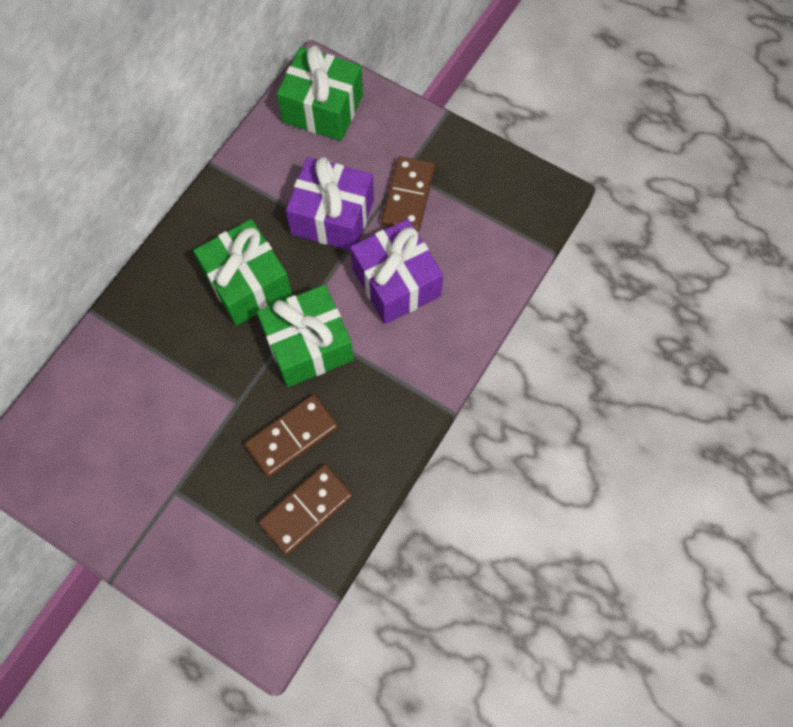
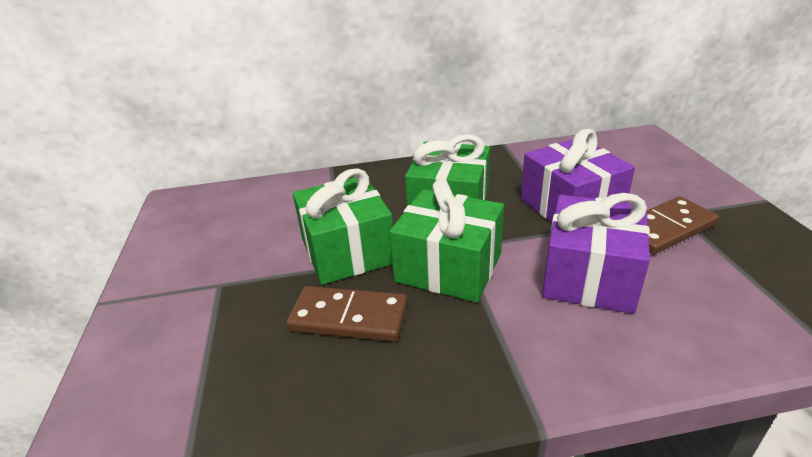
camera: 50 degrees right, 35 degrees down
brown domino [258,464,353,555] -> none
green gift [277,45,363,141] -> green gift moved to [293,168,393,285]

